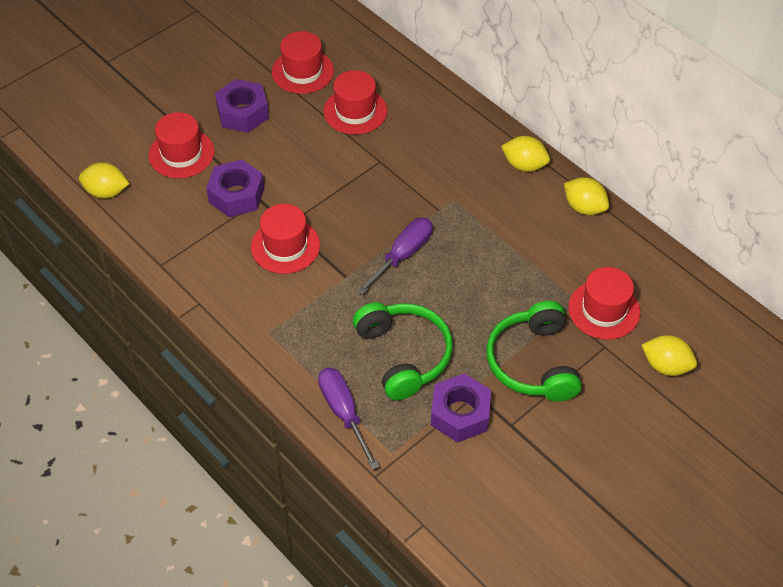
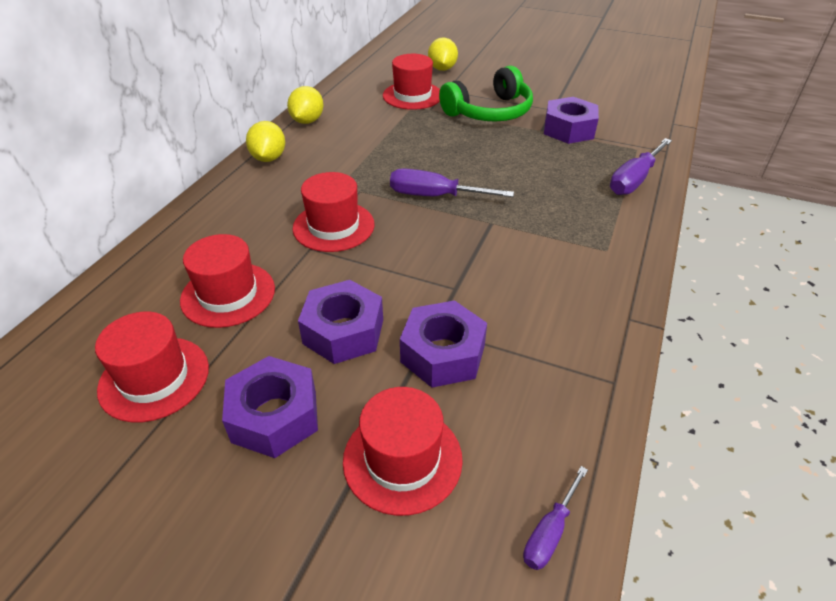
camera: 115 degrees left, 10 degrees down
yellow lemon [79,162,129,199] -> purple screwdriver [523,466,588,570]
red hat [251,204,320,274] -> red hat moved to [293,172,374,252]
green headphones [353,302,453,400] -> none
none -> purple nut [298,280,383,364]

